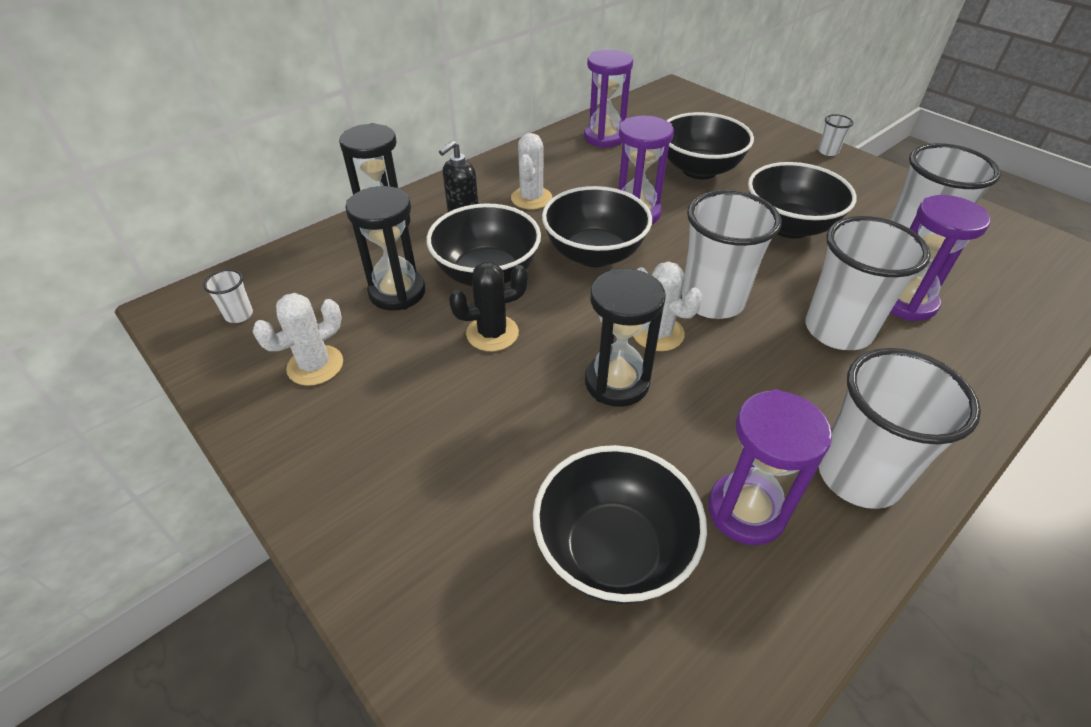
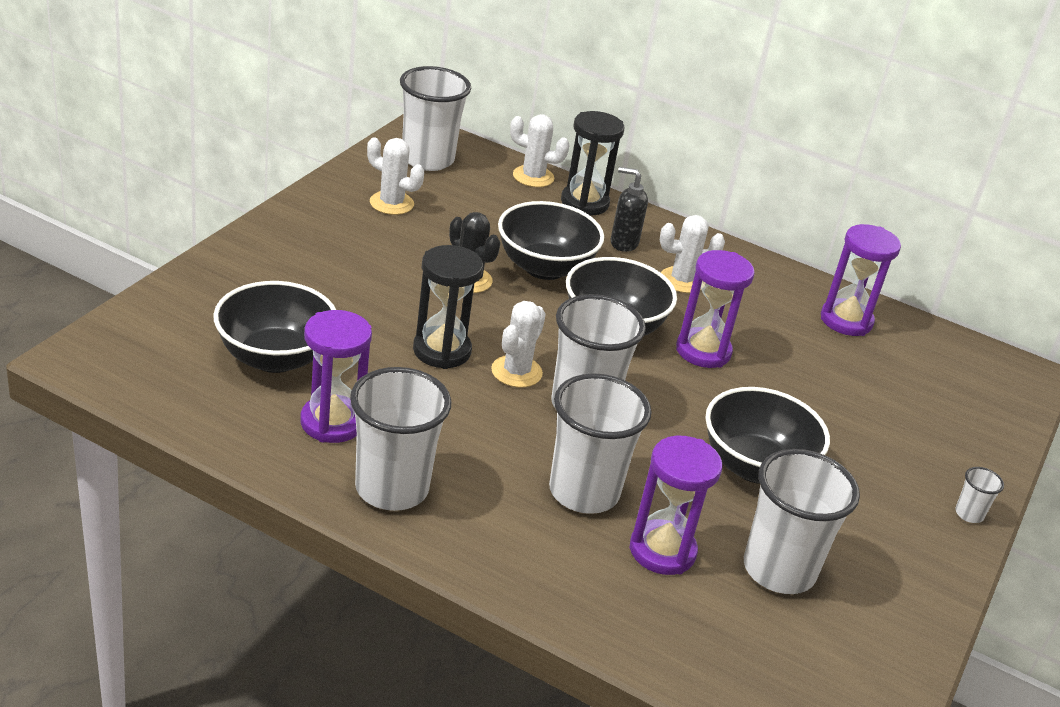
camera: 65 degrees right, 10 degrees down
white cup [203,269,253,323] -> white cup [400,66,471,171], size x2.35
black hourglass [345,186,426,310] -> none
black bowl [667,112,754,179] -> none
none -> white cactus [510,114,570,187]

